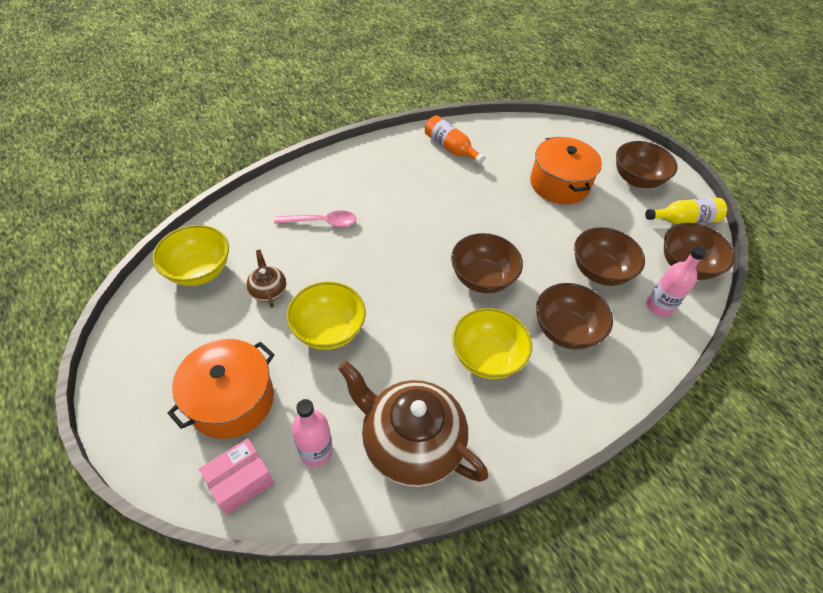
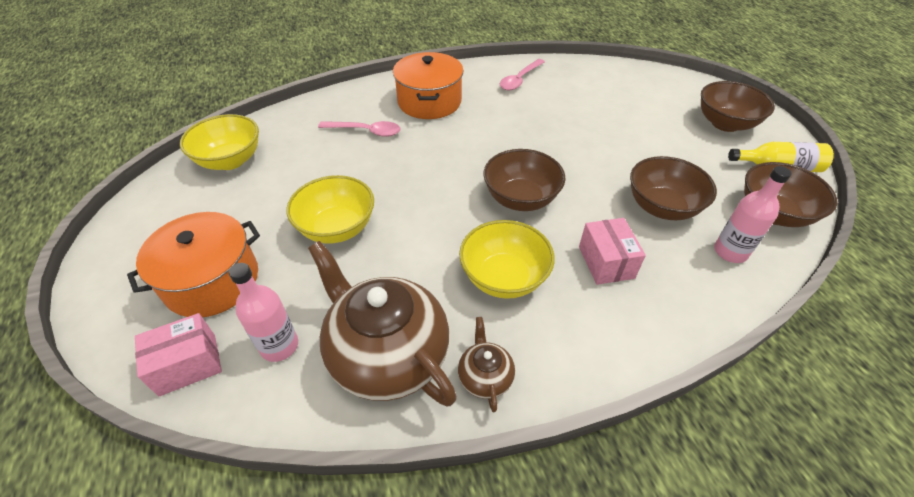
camera: 15 degrees right, 5 degrees down
brown teapot [246,250,286,308] -> brown teapot moved to [458,317,515,412]
orange bottle [425,115,485,164] -> pink spoon [500,59,545,90]
orange pot [530,137,602,204] -> orange pot moved to [393,52,464,119]
brown bowl [536,283,613,349] -> pink box [579,218,646,285]

